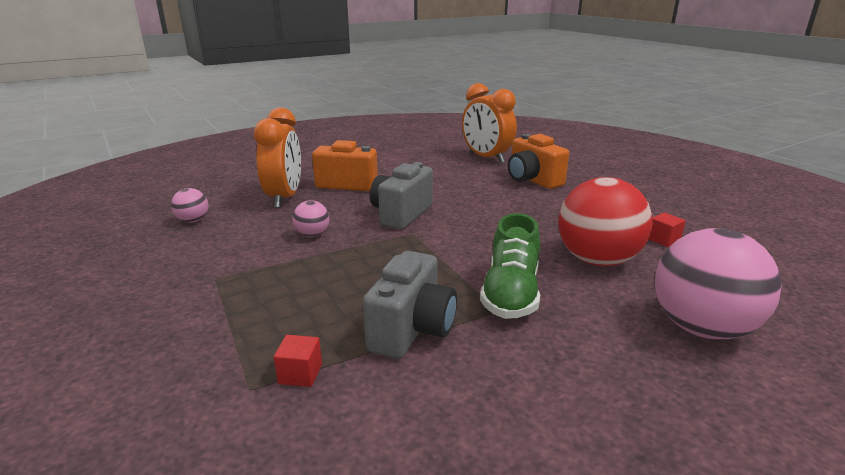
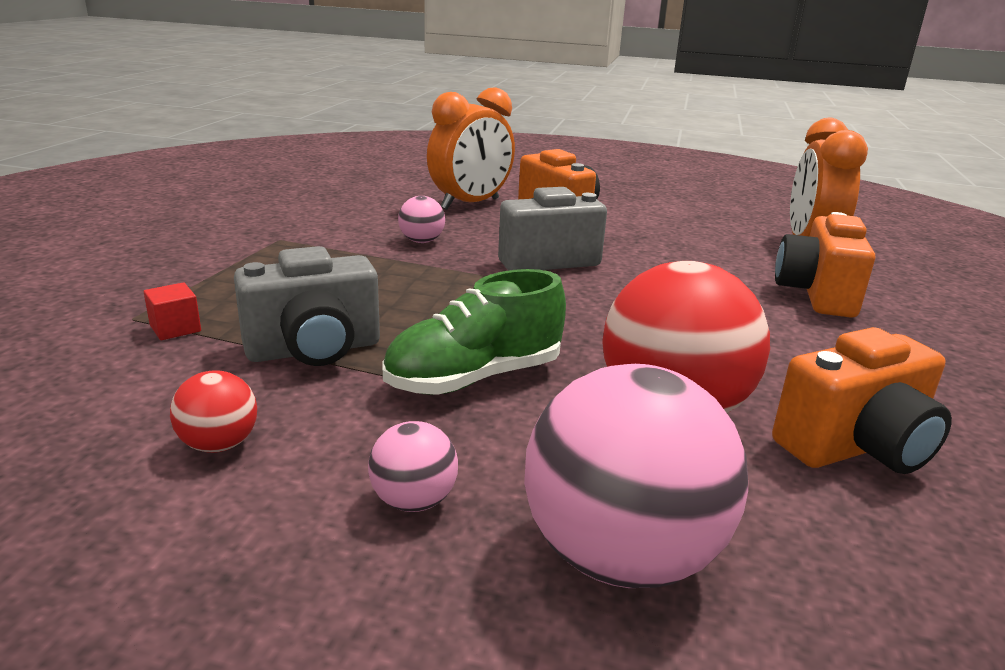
camera: 45 degrees right, 0 degrees up
pink ball [171,188,209,223] -> pink ball moved to [368,421,458,512]
red cube [649,213,686,247] -> orange camera [772,327,952,474]
none -> red ball [170,370,257,453]

